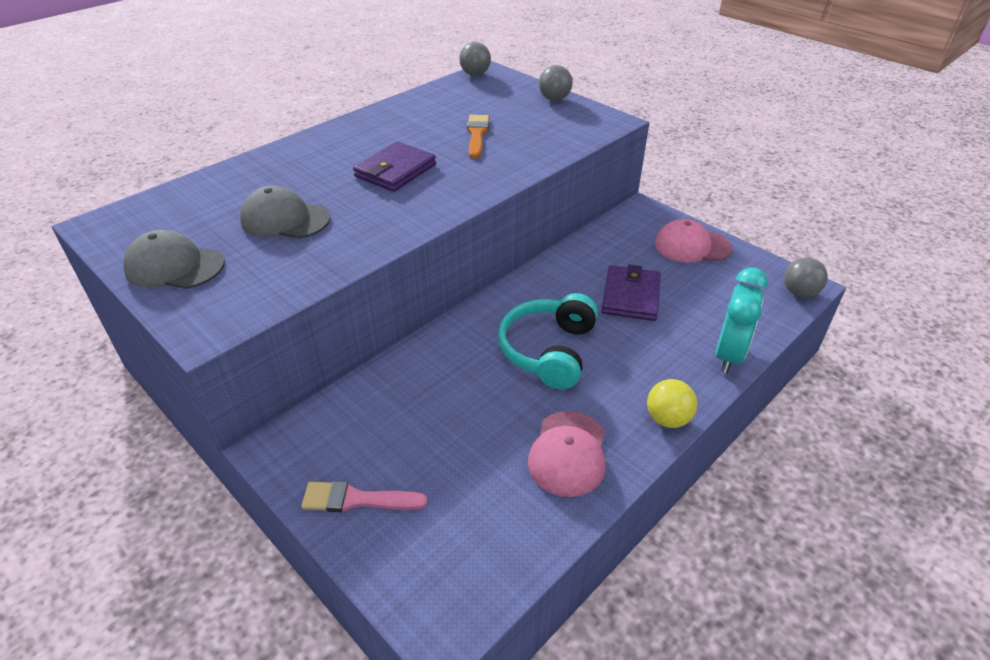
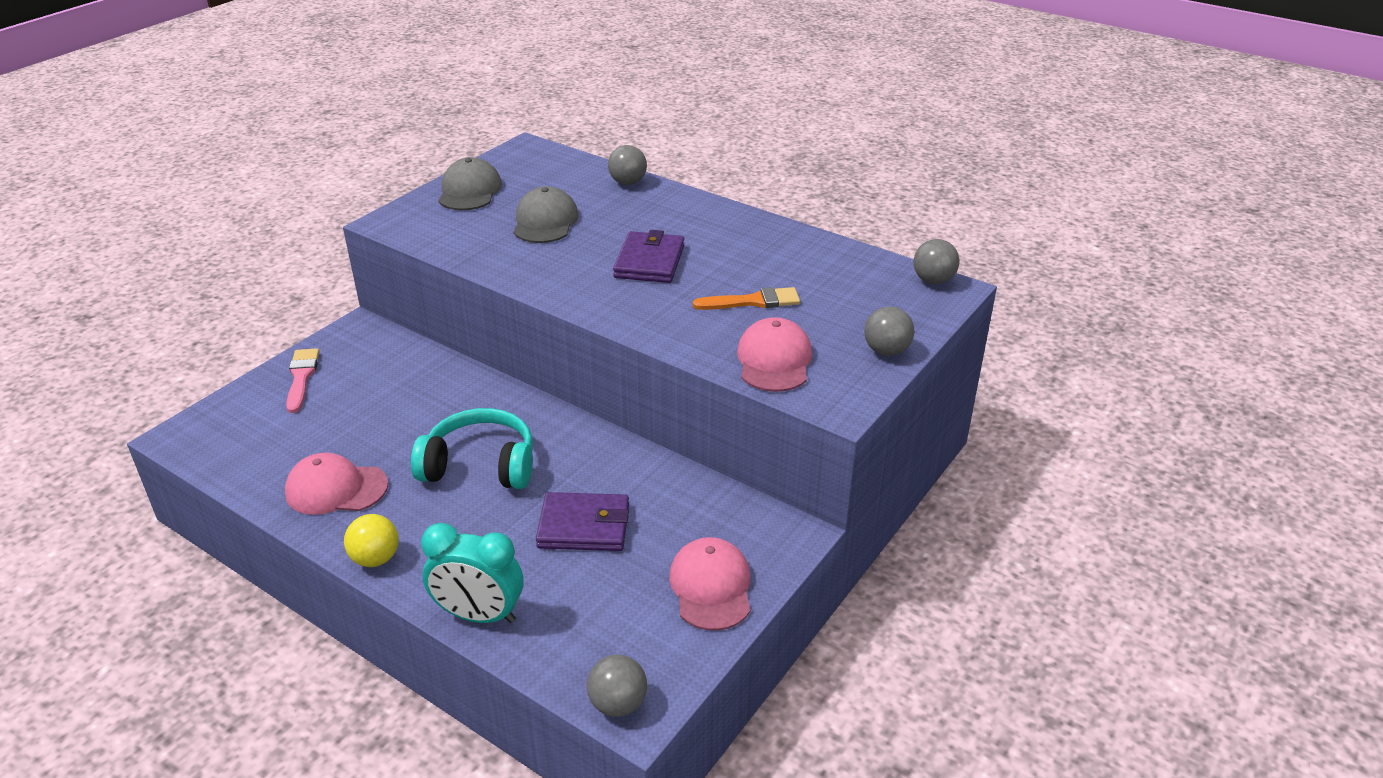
camera: 80 degrees right, 5 degrees down
purple wallet [353,141,436,192] -> purple wallet turned 75 degrees clockwise [613,230,684,283]
none -> grey ball [608,145,647,185]
none -> pink cap [737,317,812,392]

